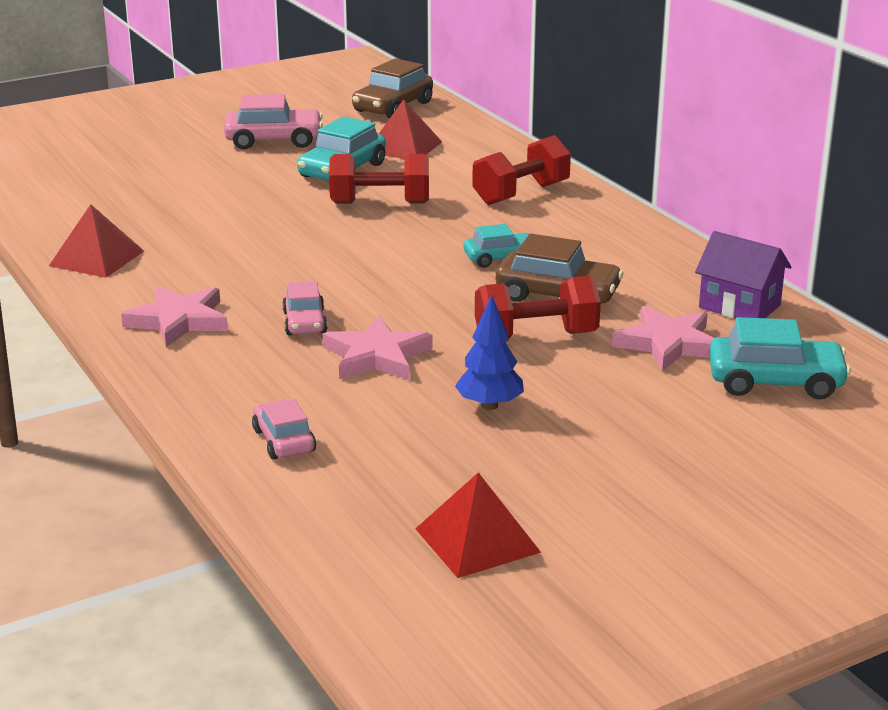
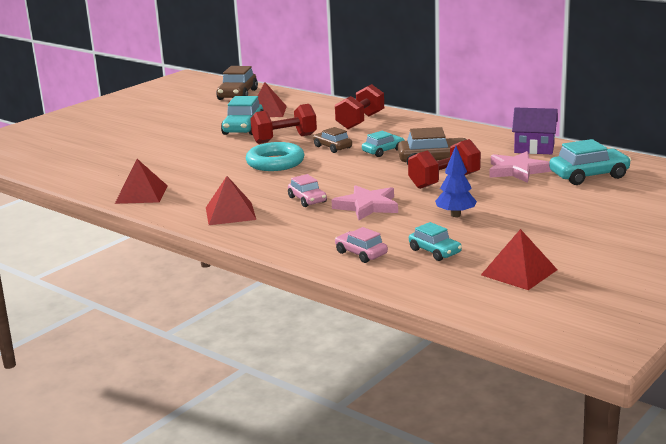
camera: 20 degrees left, 5 degrees down
pink star [121,286,228,347] -> red pyramid [206,176,256,225]
pink car [224,94,323,149] -> none
none -> turquoise ring [246,142,305,171]
none -> brown car [313,127,352,153]
none -> turquoise car [409,222,462,261]

